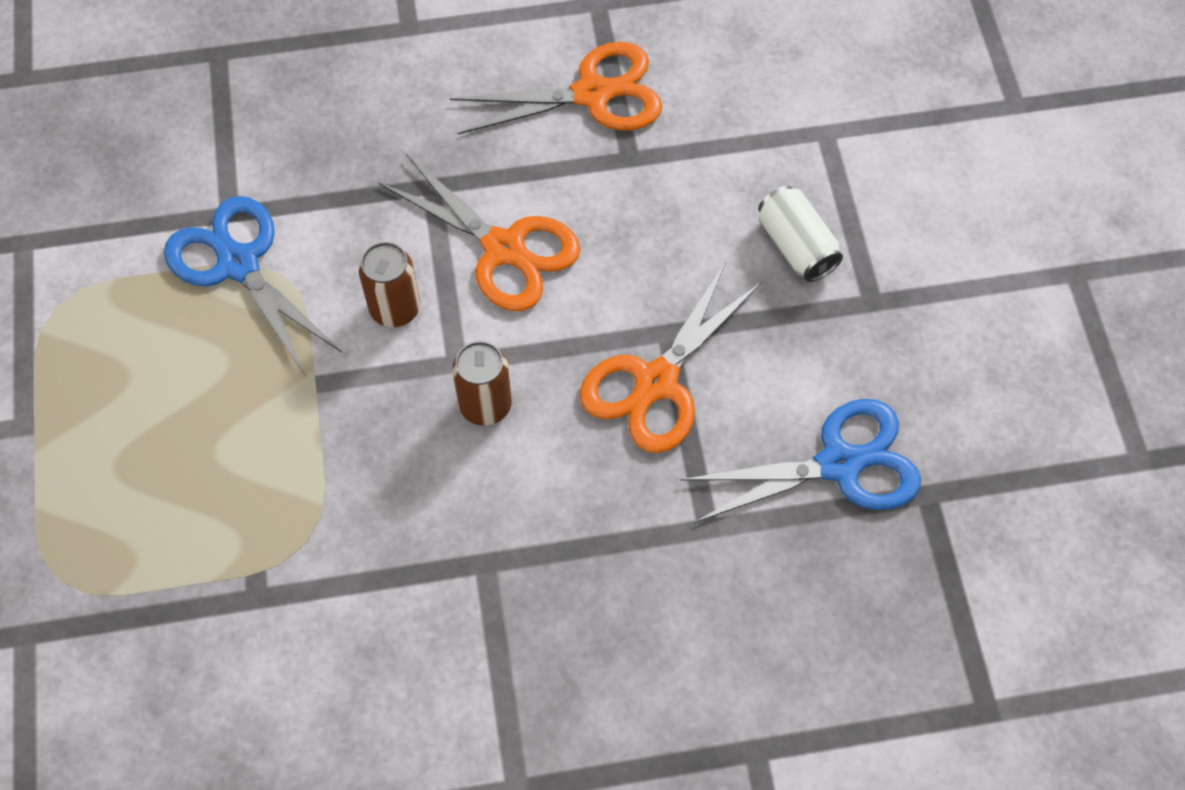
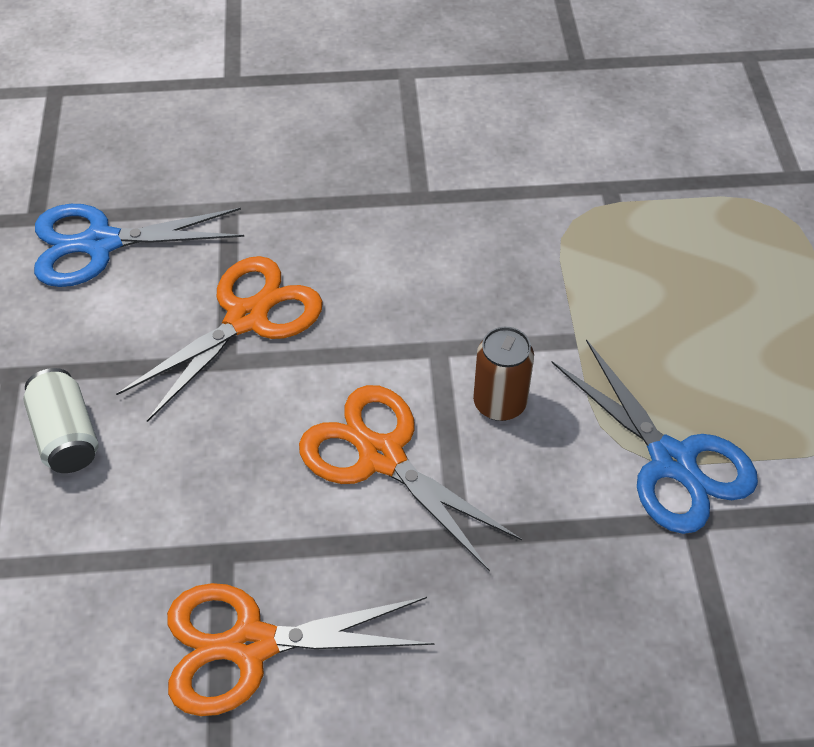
camera: 175 degrees left, 10 degrees down
brown can [452,341,512,426] -> none

